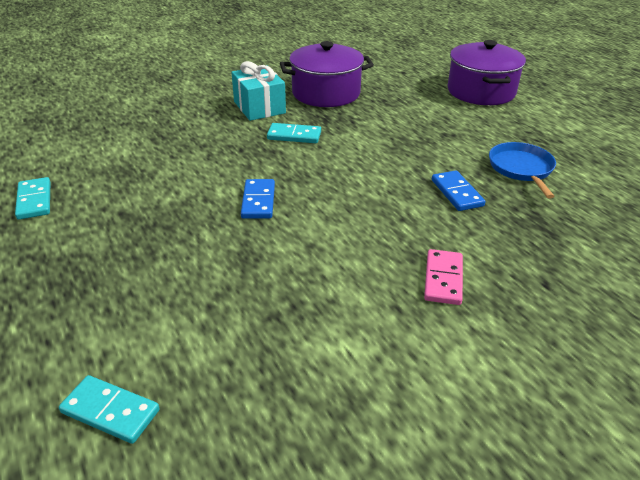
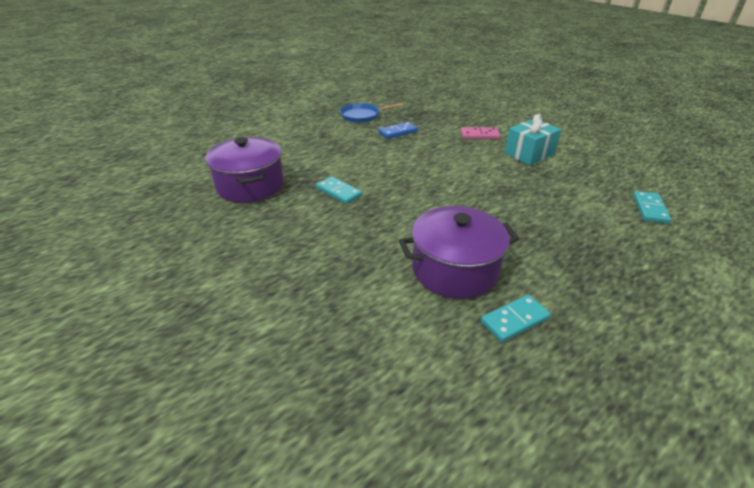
camera: 100 degrees left, 0 degrees up
turquoise gift [231,61,286,121] -> turquoise gift moved to [505,114,561,165]
blue domino [241,179,275,219] -> none
turquoise domino [267,123,321,143] -> turquoise domino turned 45 degrees counterclockwise [316,176,362,204]
purple pot [448,40,526,105] -> purple pot moved to [399,206,519,299]

